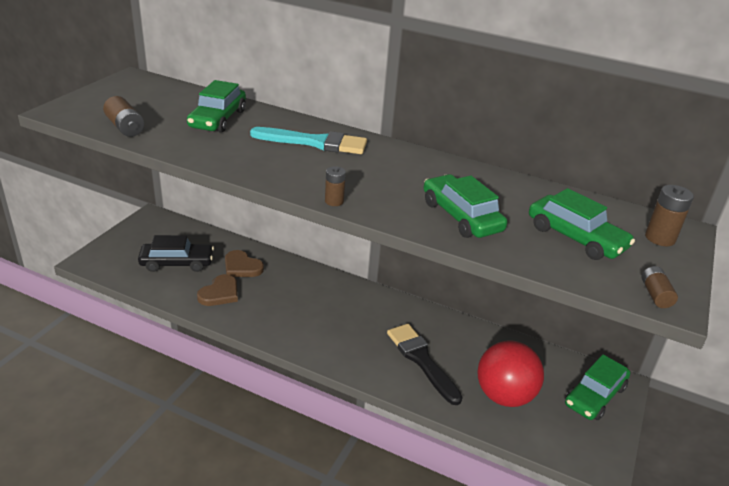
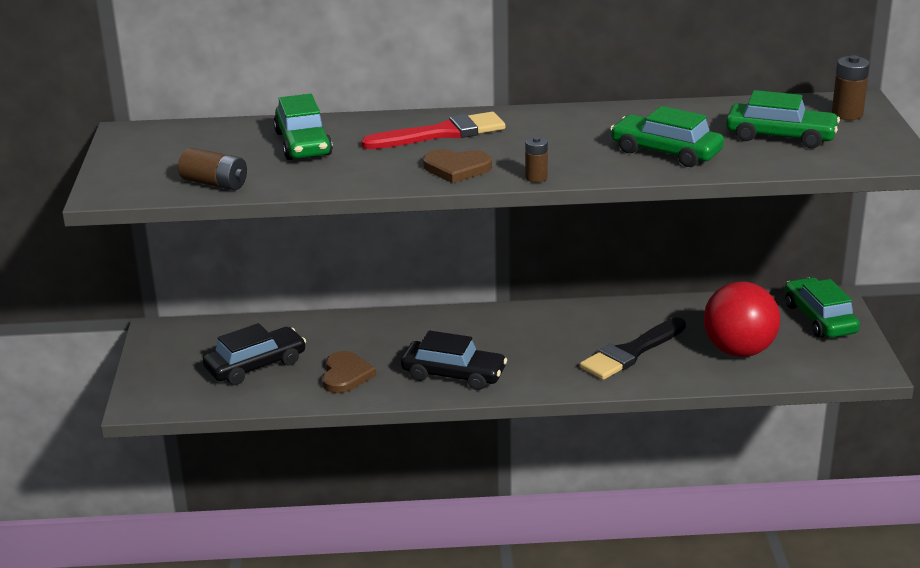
camera: 25 degrees left, 5 degrees down
brown heart [225,250,264,277] -> brown heart moved to [423,149,492,183]
turquoise brush [250,127,367,154] -> red brush [361,112,505,149]
black brush [387,324,463,405] -> black brush turned 75 degrees counterclockwise [580,317,686,380]
green car [565,354,630,420] -> green car turned 150 degrees clockwise [785,277,860,338]
brown battery [642,266,678,308] -> none
none -> black car [401,330,507,390]

